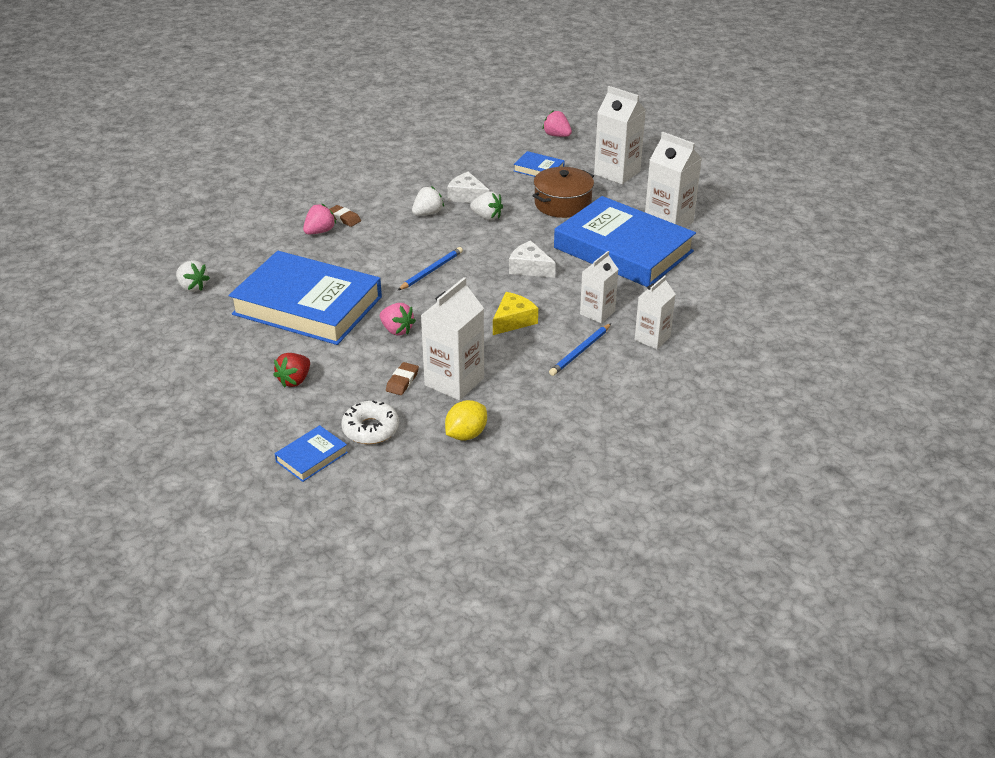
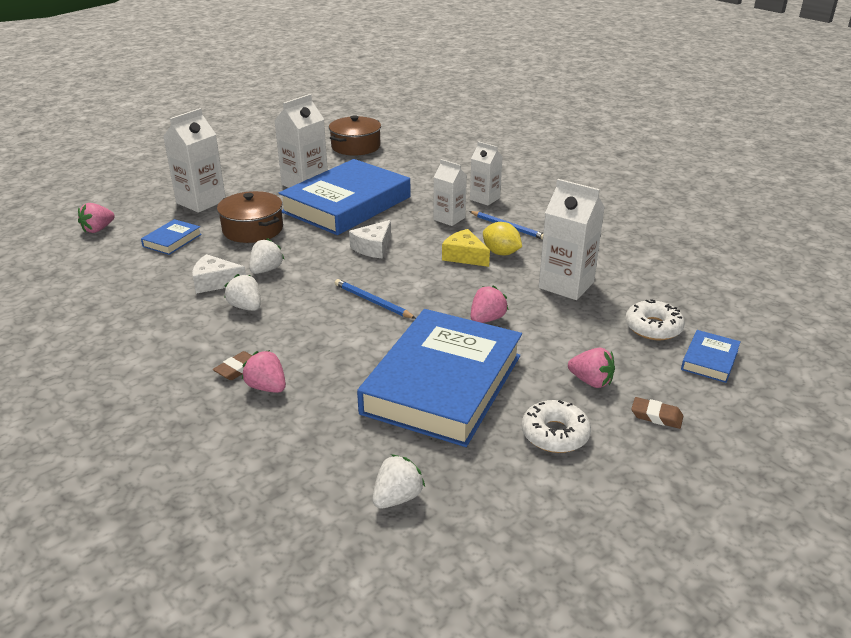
camera: 90 degrees left, 5 degrees down
red strawberry [273,353,310,388] -> pink strawberry [568,348,615,388]
blue book [274,425,348,482] -> blue book turned 75 degrees clockwise [681,330,741,383]
brown eraser [386,362,419,395] -> brown eraser moved to [631,397,683,429]
yellow lemon [445,400,487,441] -> yellow lemon moved to [483,222,522,255]
white cheese [447,172,490,203] -> white cheese turned 60 degrees clockwise [192,254,246,294]
none -> brown pot [329,115,381,156]
none -> white donut [522,400,591,453]

